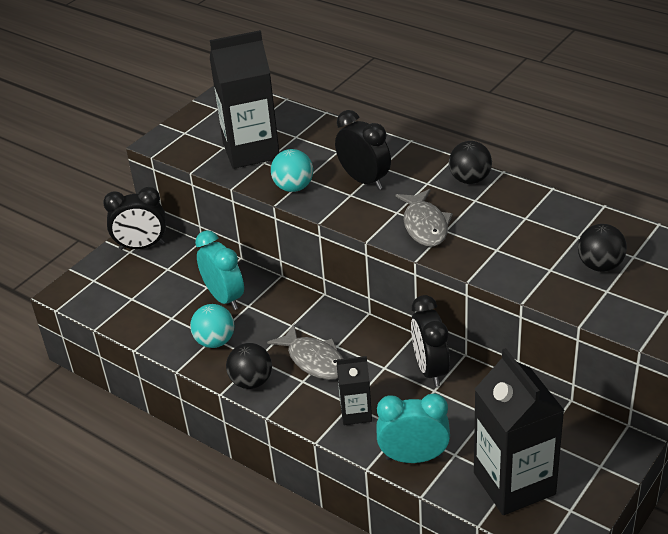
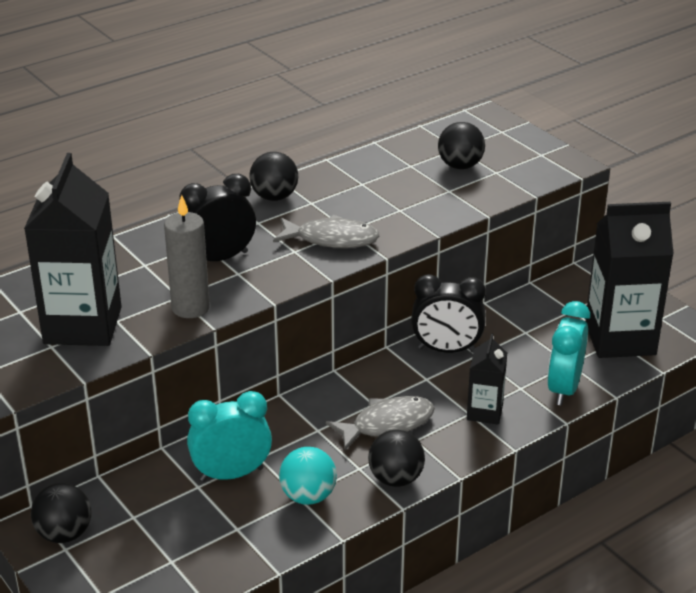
camera: 75 degrees left, 5 degrees down
black clock [103,187,166,250] -> black ball [31,483,91,543]
turquoise ball [271,149,313,192] -> grey candle [164,195,210,318]

